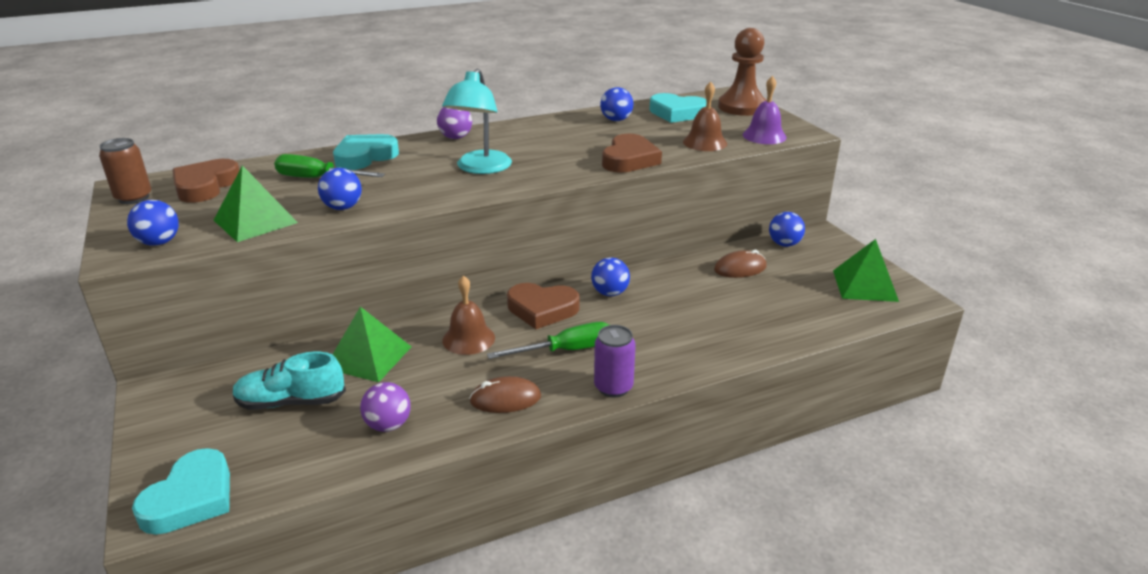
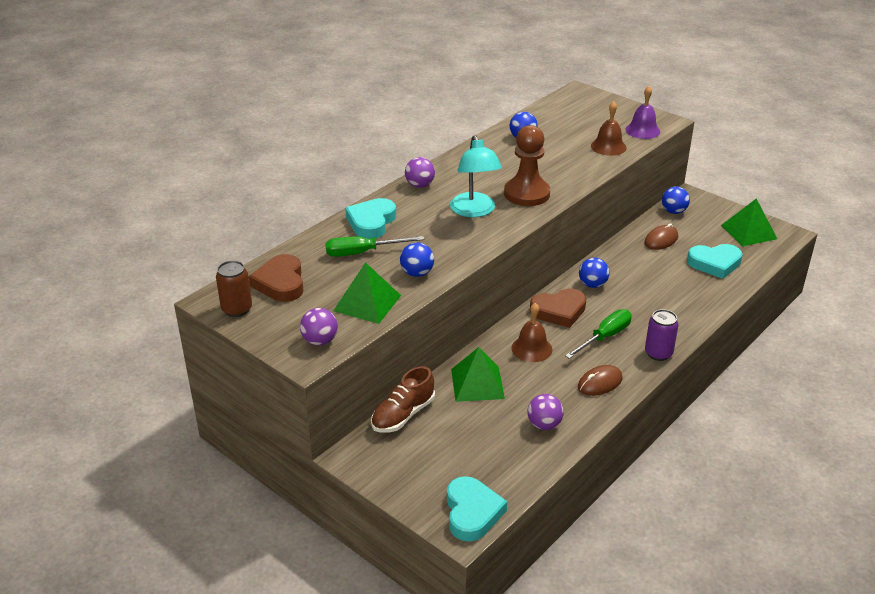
camera: 25 degrees left, 5 degrees up
blue ball [127,200,179,246] -> purple ball [300,308,338,345]
turquoise shoe [232,352,346,410] -> none
brown heart [602,134,662,173] -> none
turquoise heart [649,93,706,123] -> turquoise heart moved to [687,244,743,279]
brown pawn [718,28,767,116] -> brown pawn moved to [504,125,550,206]
none -> brown shoe [371,366,435,433]

